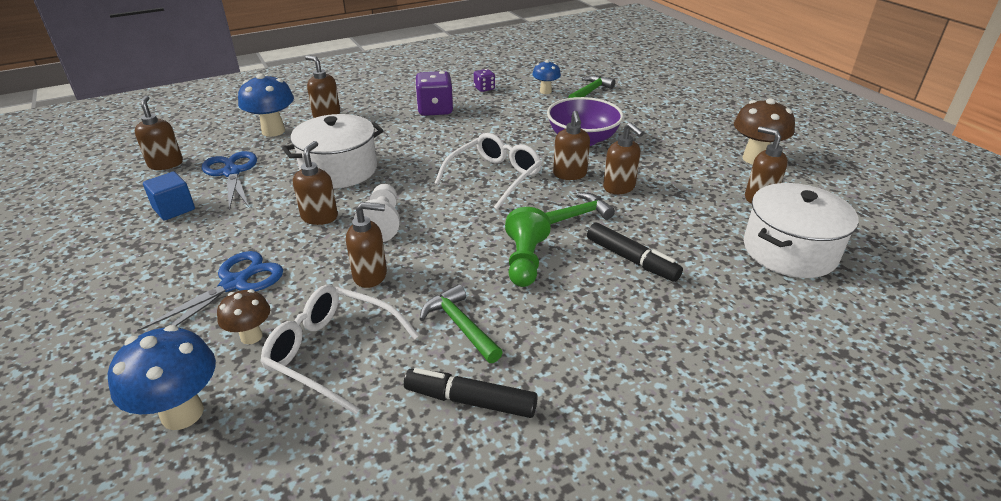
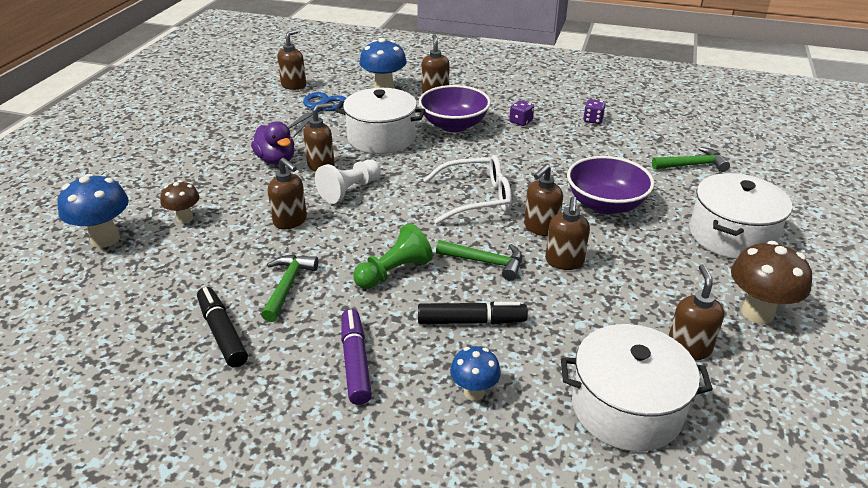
camera: 45 degrees right, 0 degrees up
blue scissors [137,251,283,331] -> none
blue cube [143,172,195,221] -> none
white glasses [260,285,419,414] -> none
purple dice [415,71,453,116] -> purple dice [509,100,534,126], size x0.54
blue mushroom [532,60,561,94] -> blue mushroom moved to [450,346,501,401]
black marker [587,223,683,282] -> black marker turned 90 degrees counterclockwise [418,302,528,325]
none -> purple duck [251,121,294,165]
none -> purple marker [341,309,372,405]
none -> purple bowl [419,85,491,132]
none -> white pot [690,173,792,259]

